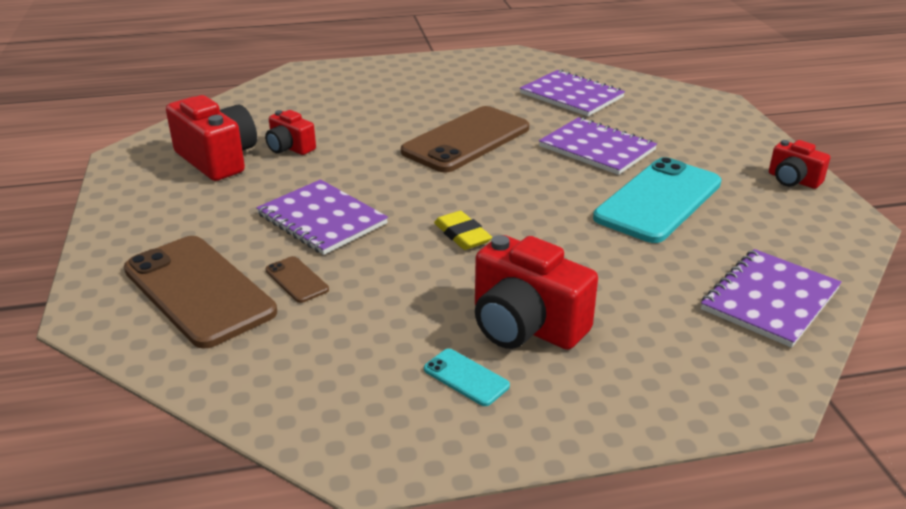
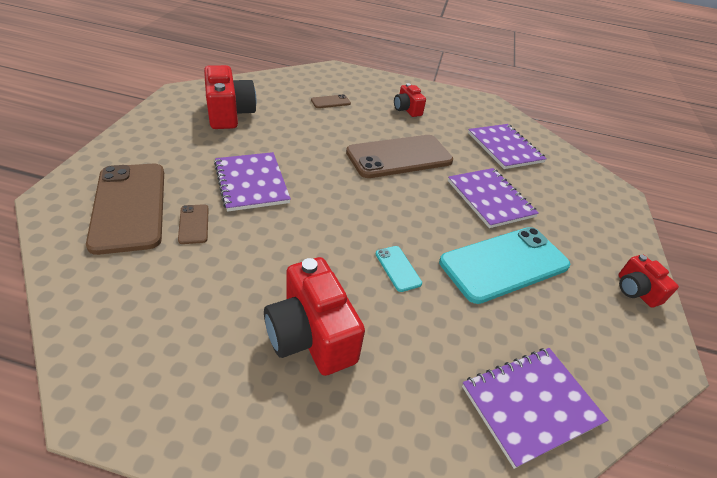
camera: 20 degrees right, 10 degrees up
red camera [265,110,316,155] -> red camera moved to [394,83,426,117]
turquoise phone [424,349,510,406] -> turquoise phone moved to [376,246,422,292]
yellow eraser [434,211,492,250] -> none
none -> brown phone [311,94,351,108]

